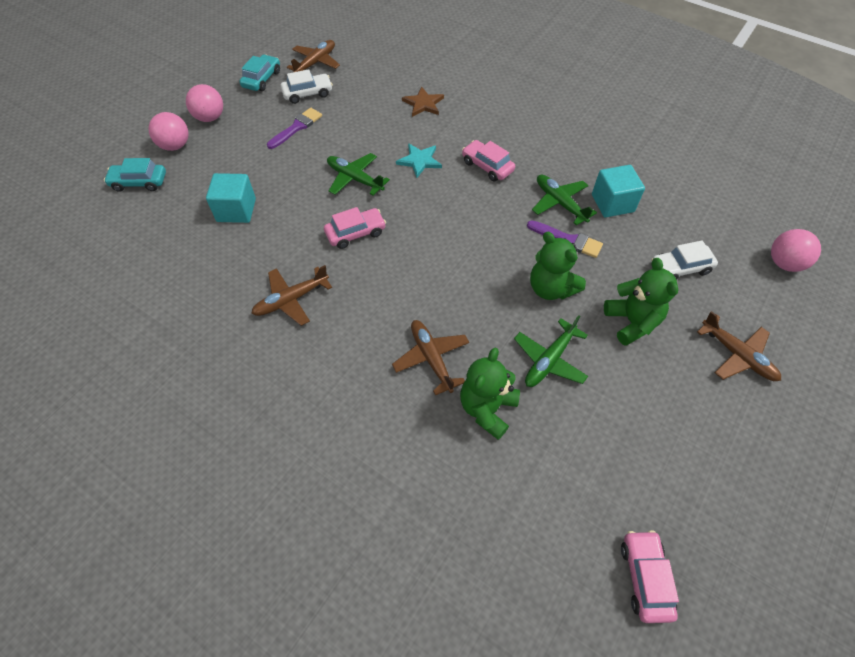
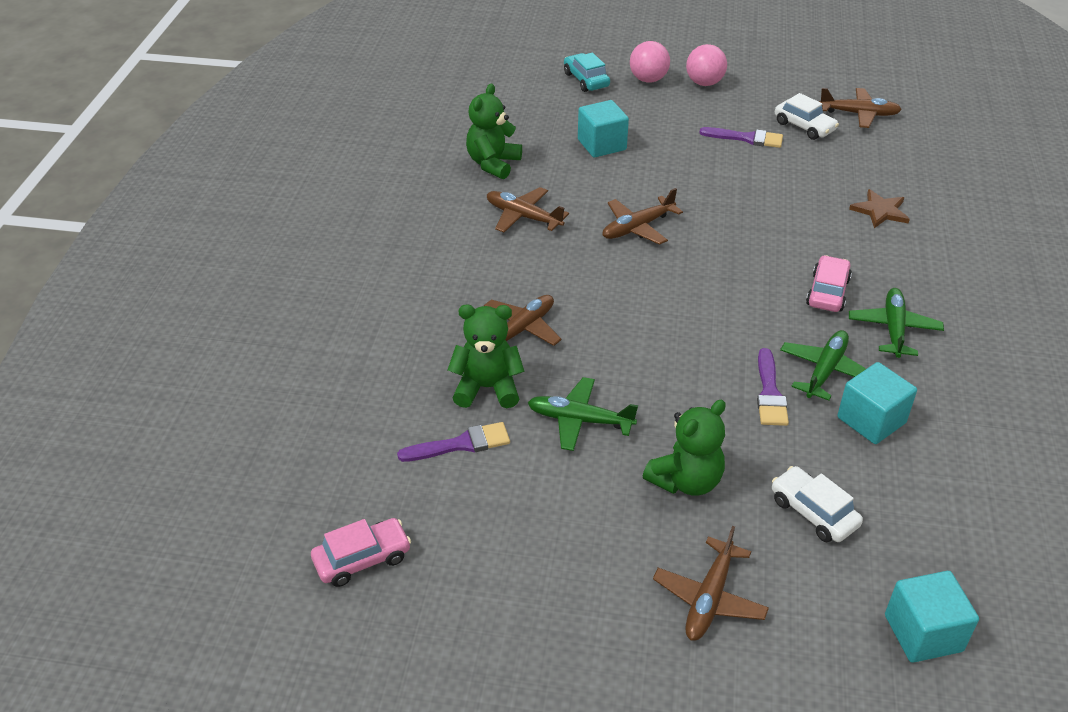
camera: 65 degrees right, 15 degrees down
turquoise car [239,54,280,91] -> none
pink car [324,207,386,249] -> brown plane [603,188,683,245]
green plane [327,153,390,195] -> green plane moved to [849,288,944,358]
turquoise star [396,143,442,178] -> none
green teddy bear [530,232,586,300] -> green teddy bear moved to [466,83,522,179]
pink ball [771,229,821,272] -> turquoise cube [885,571,979,663]
none -> purple brush [397,422,510,462]

